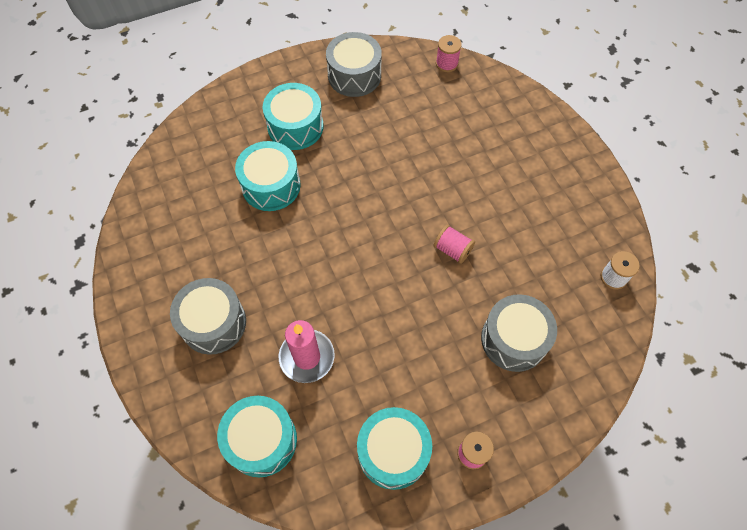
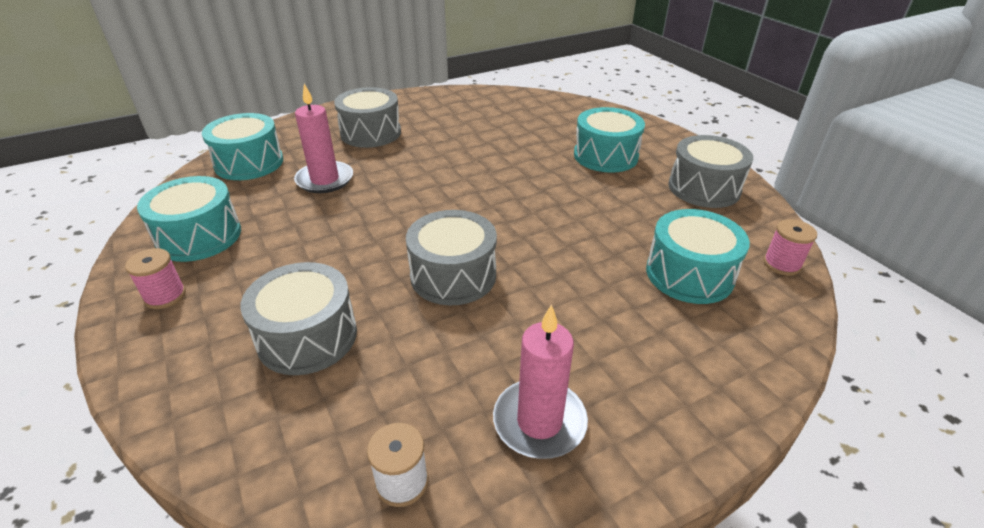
camera: 85 degrees right, 25 degrees down
turquoise drum [235,141,301,211] -> turquoise drum moved to [646,209,750,304]
pink spool [434,225,475,264] -> grey drum [406,210,497,305]
none -> pink candle [493,304,588,459]

